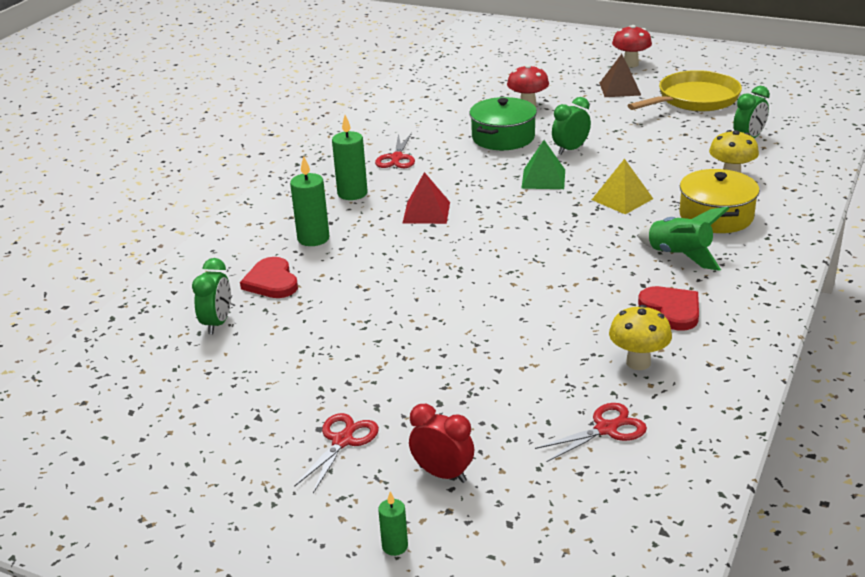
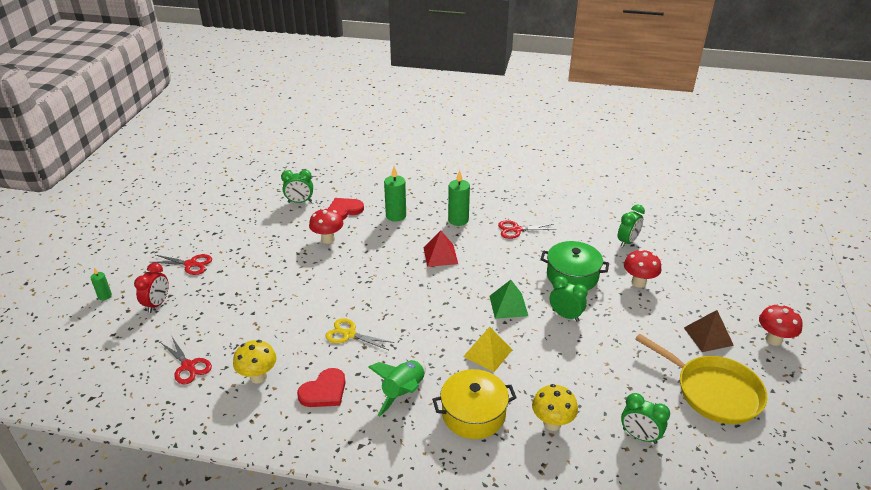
camera: 75 degrees right, 5 degrees up
none -> red mushroom [309,208,343,244]
none -> yellow scissors [325,318,394,350]
none -> green clock [618,205,645,248]

